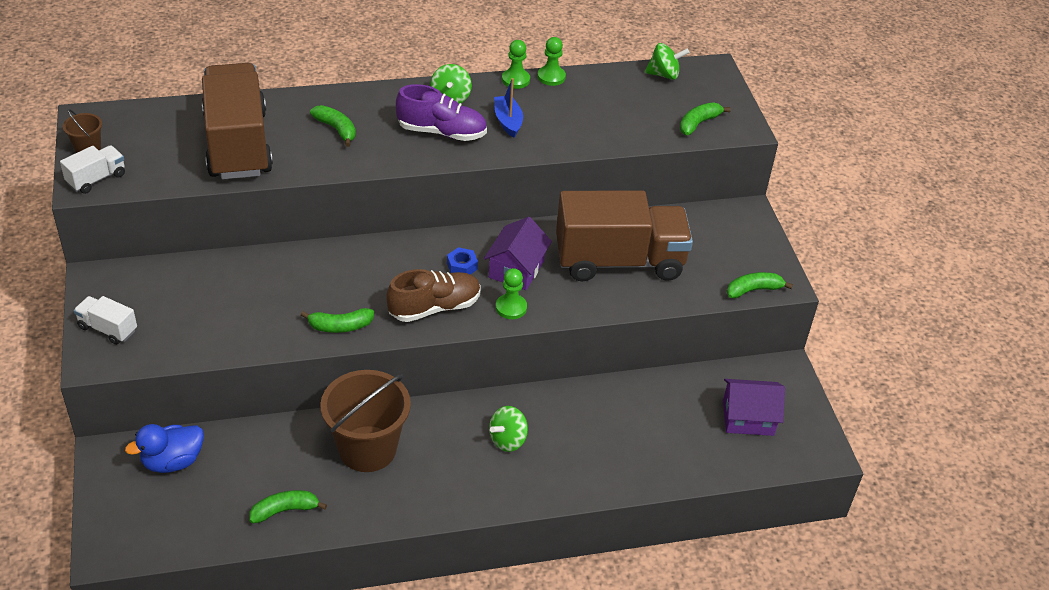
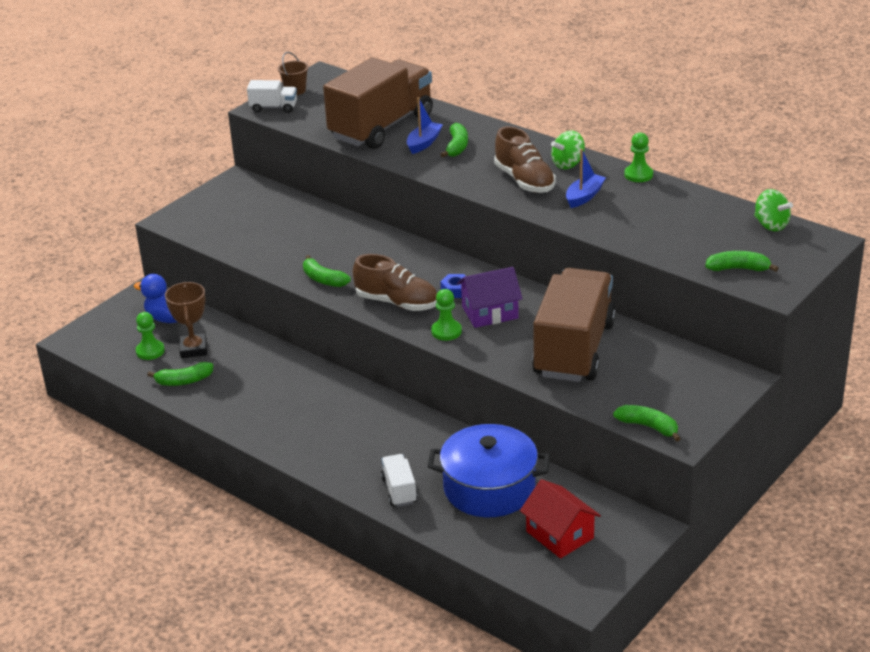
camera: 55 degrees right, 10 degrees down
white truck [74,296,137,345] -> white truck moved to [381,454,417,507]
green banana [249,490,327,523] -> green banana turned 135 degrees clockwise [147,362,213,386]
brown bucket [320,370,411,472] -> none
purple shoe [396,84,487,141] -> brown shoe [494,126,555,193]
green spinning top [489,406,528,452] -> none
green pawn [537,37,566,86] -> green pawn moved to [136,312,165,360]
brown truck [556,190,693,281] -> brown truck turned 120 degrees counterclockwise [532,268,616,382]
purple house [723,379,785,436] -> red house [520,479,601,558]
none -> brown trophy [165,282,207,358]
none -> blue boat [407,97,443,154]
none -> blue pot [428,424,550,517]

